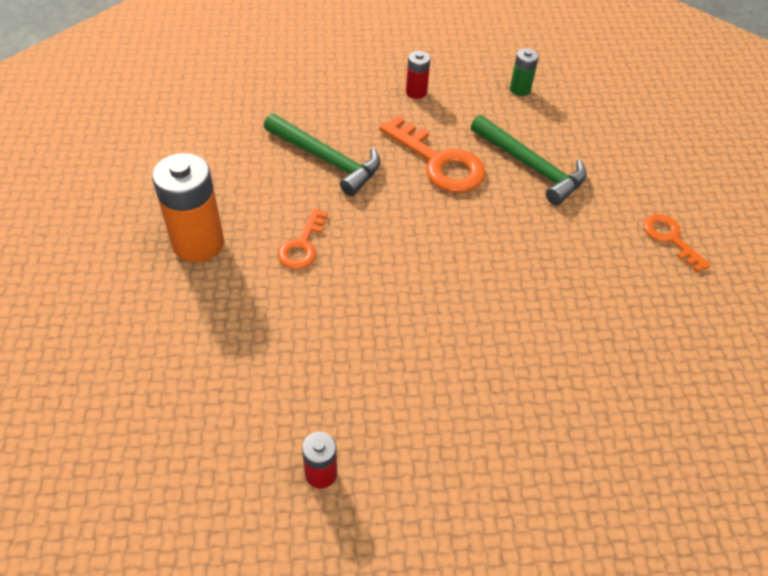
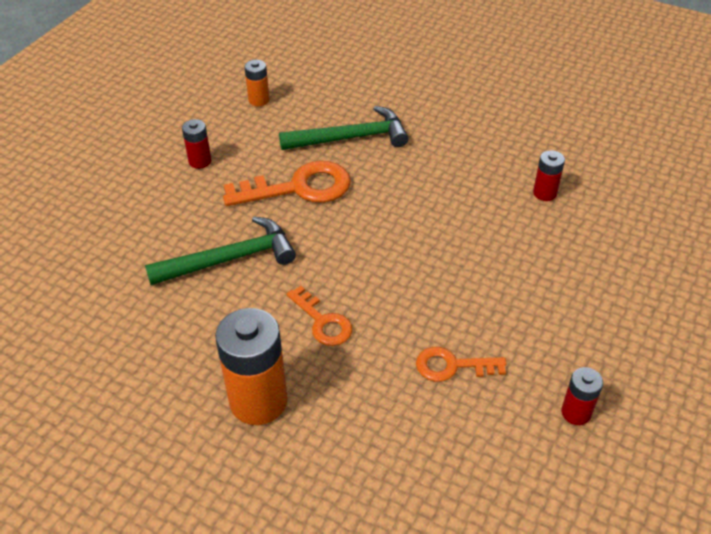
camera: 55 degrees left, 5 degrees down
green battery [510,48,539,96] -> orange battery [244,60,270,106]
orange key [644,214,711,272] -> orange key moved to [416,347,507,382]
none -> red battery [533,150,565,201]

